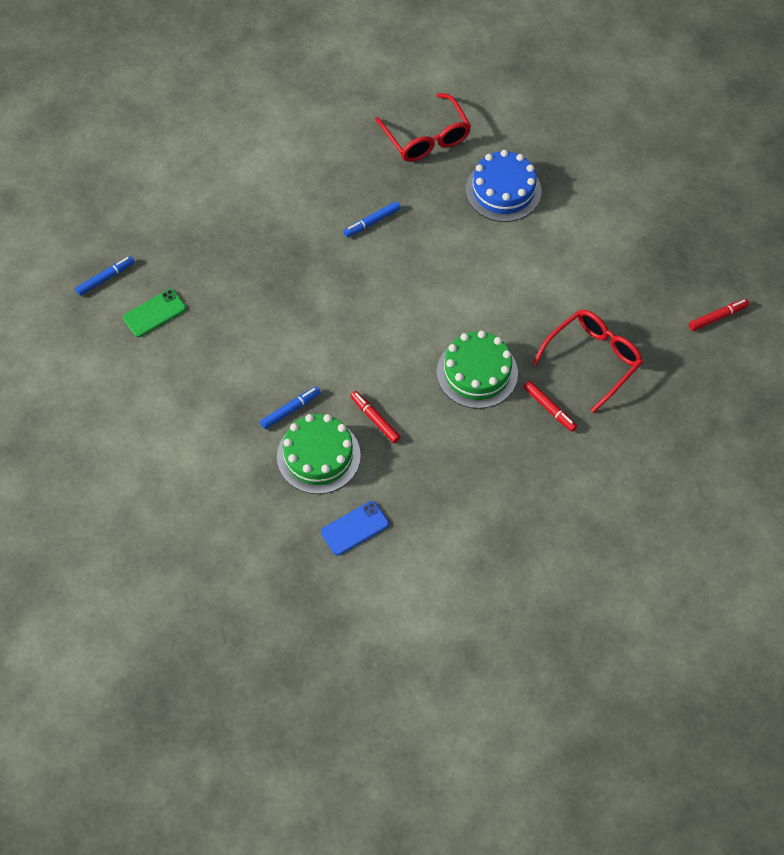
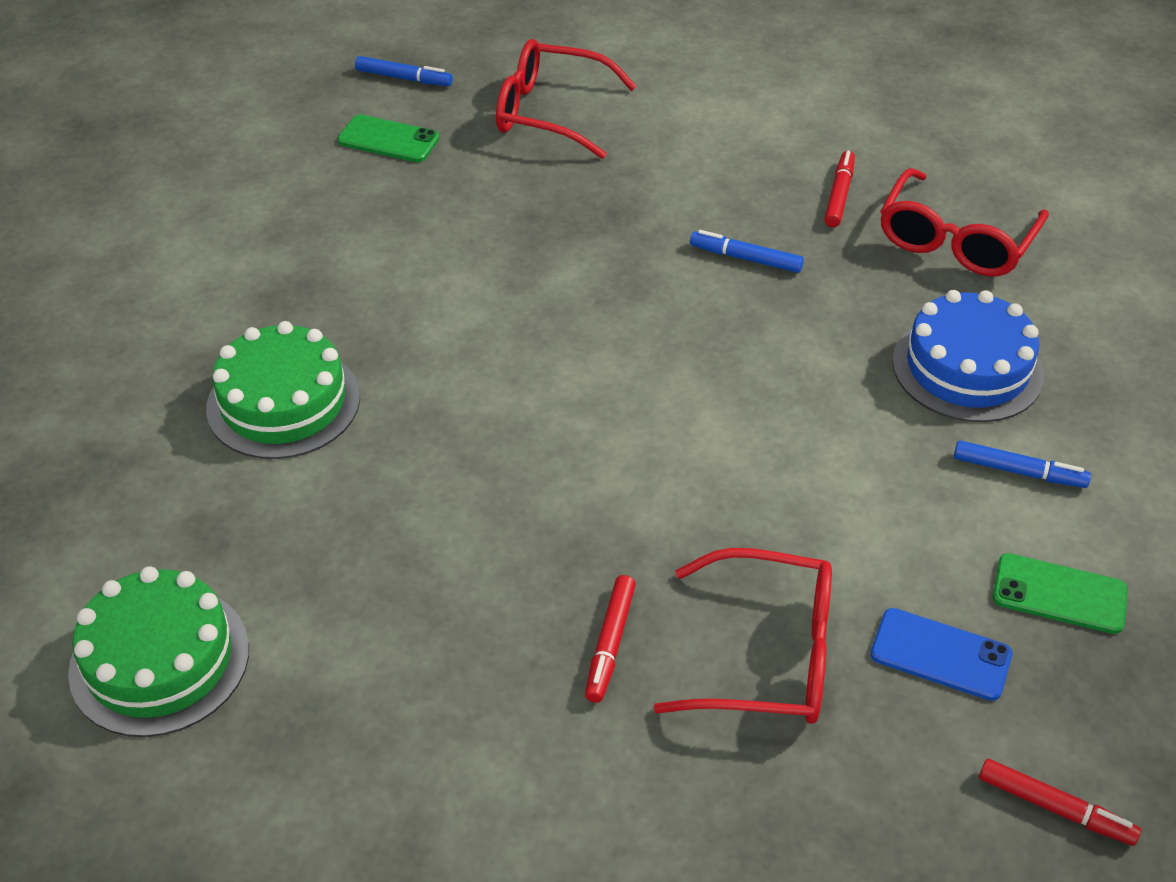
camera: 55 degrees right, 15 degrees down
blue marker [260,386,321,429] -> blue marker moved to [954,440,1091,488]
blue phone [321,501,389,555] -> blue phone moved to [870,608,1012,701]
red marker [350,391,400,443] -> red marker moved to [824,150,855,227]
green cake [437,330,518,409] -> green cake moved to [68,566,249,737]
none -> red glasses [496,39,637,159]
none -> green phone [993,553,1128,634]

